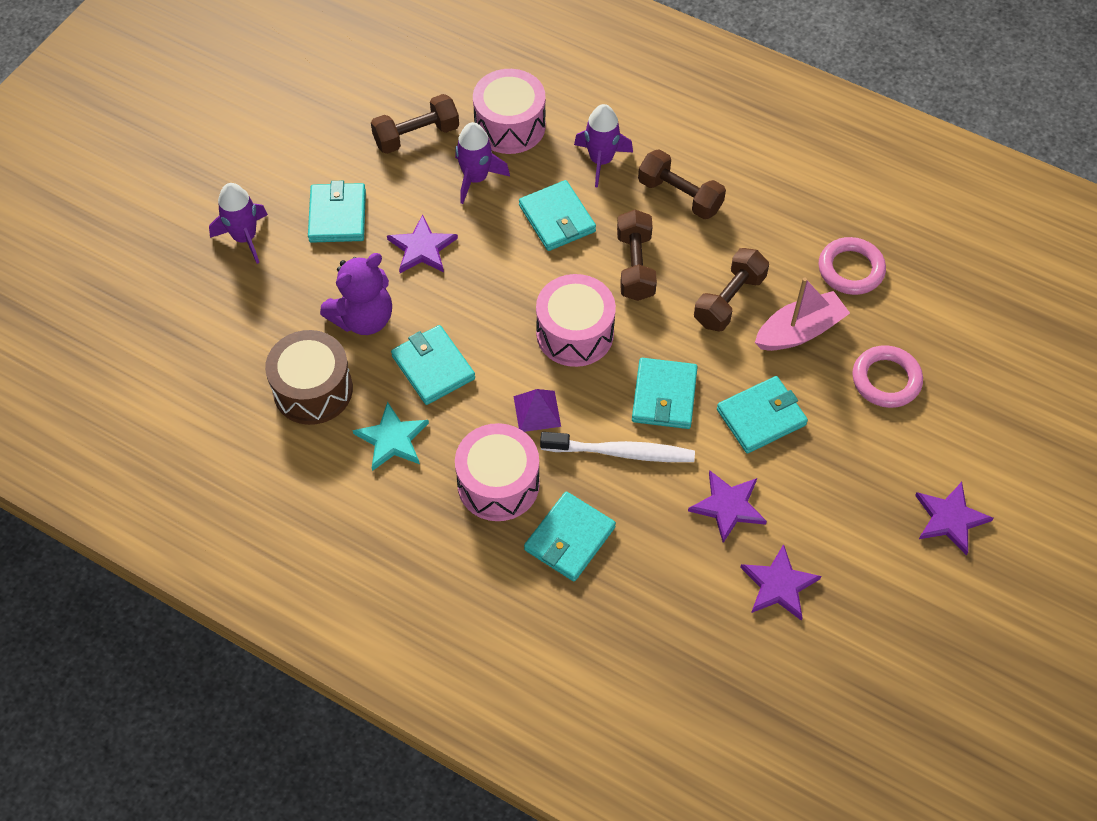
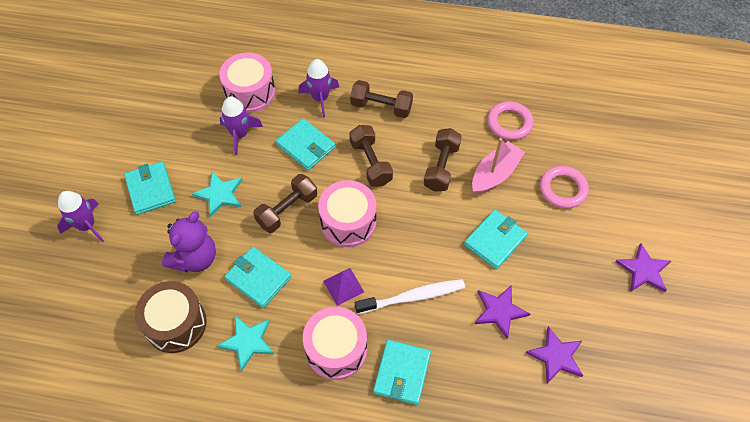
camera: 20 degrees left, 0 degrees up
brown dumbbell [371,94,459,154] -> brown dumbbell moved to [253,174,317,233]
purple star [387,215,458,273] -> turquoise star [192,171,242,217]
turquoise wallet [632,358,698,429] -> none

